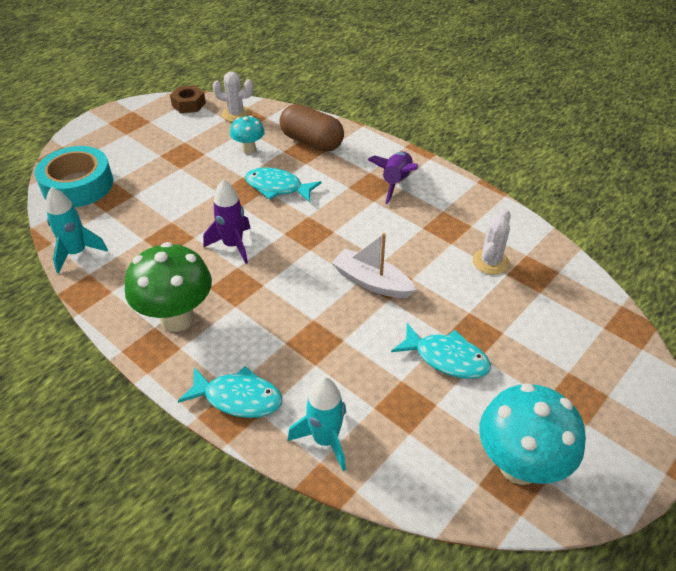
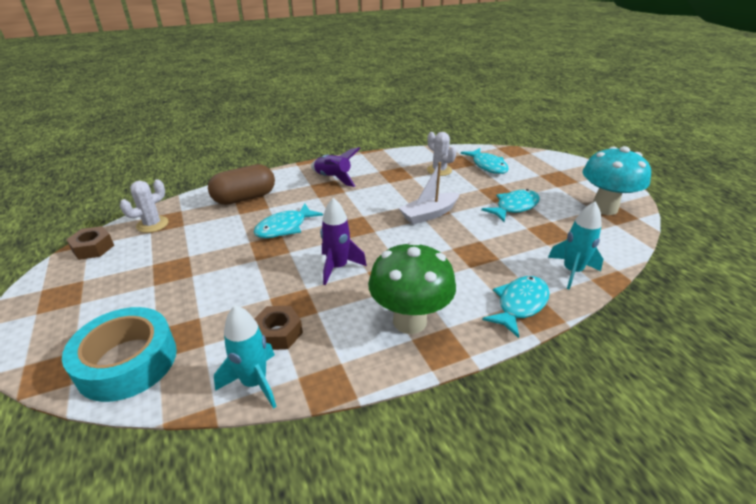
camera: 65 degrees left, 10 degrees down
turquoise mushroom [230,115,265,154] -> none
none -> brown nut [254,306,303,350]
none -> turquoise fish [461,148,509,174]

